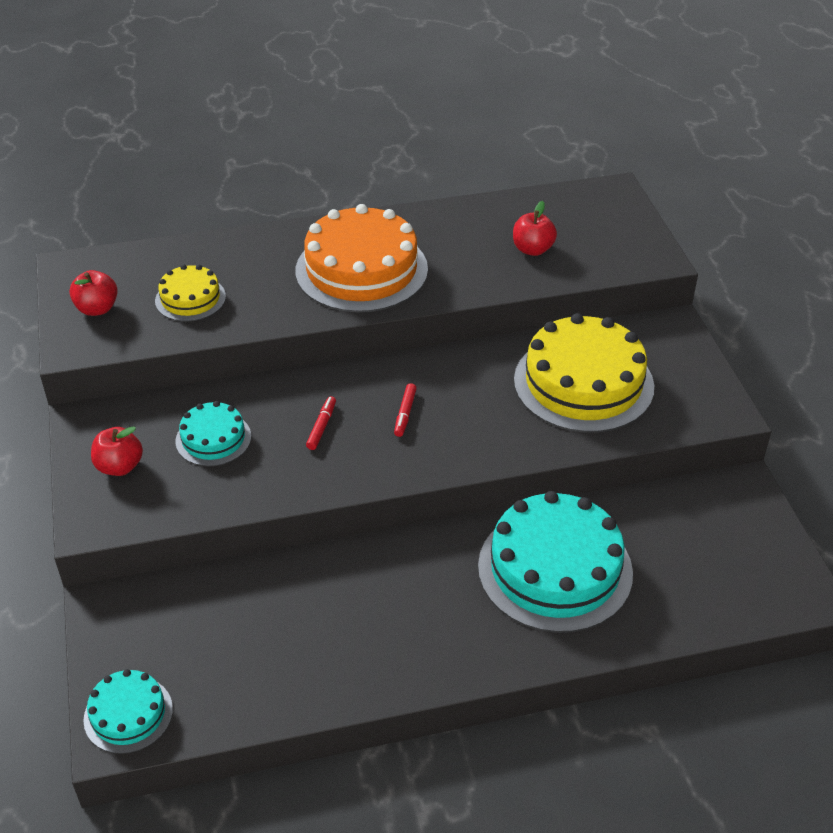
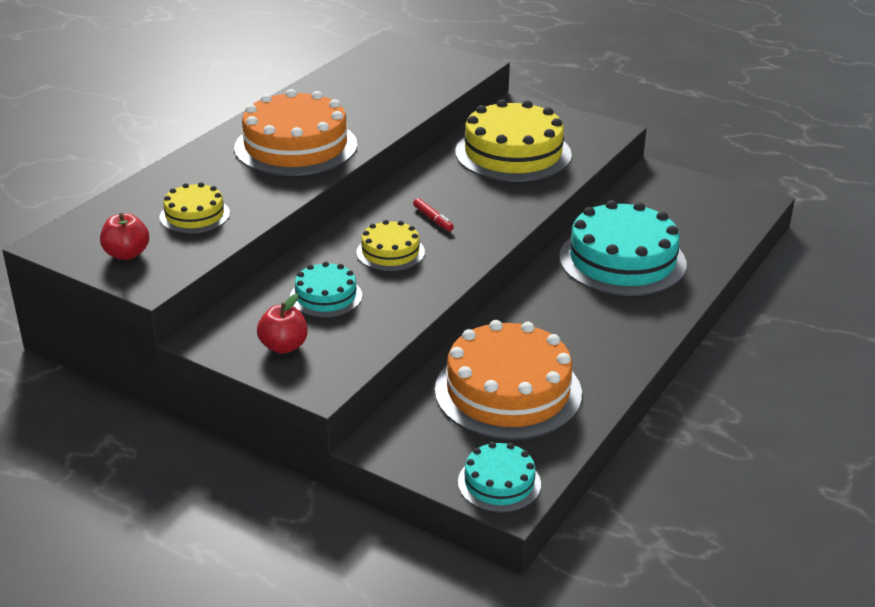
camera: 45 degrees left, 10 degrees down
red marker [306,396,336,450] -> yellow cake [356,220,425,271]
red apple [513,201,557,256] -> none
none -> orange cake [435,320,582,440]

